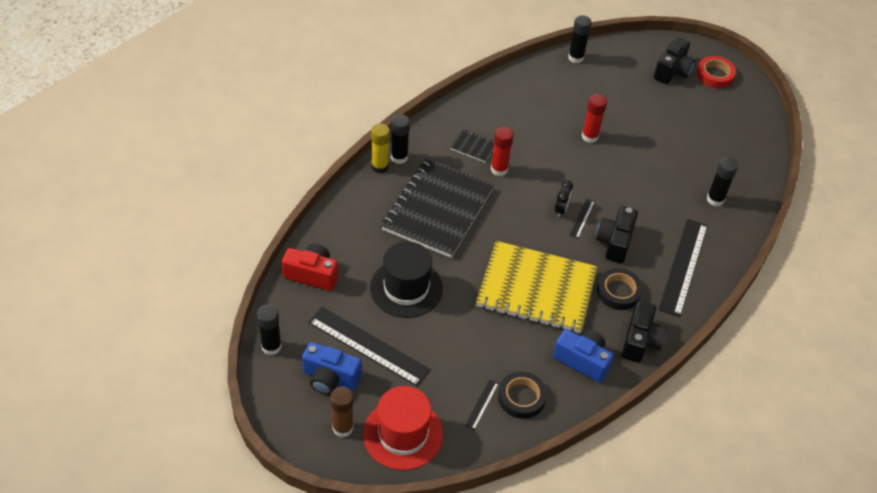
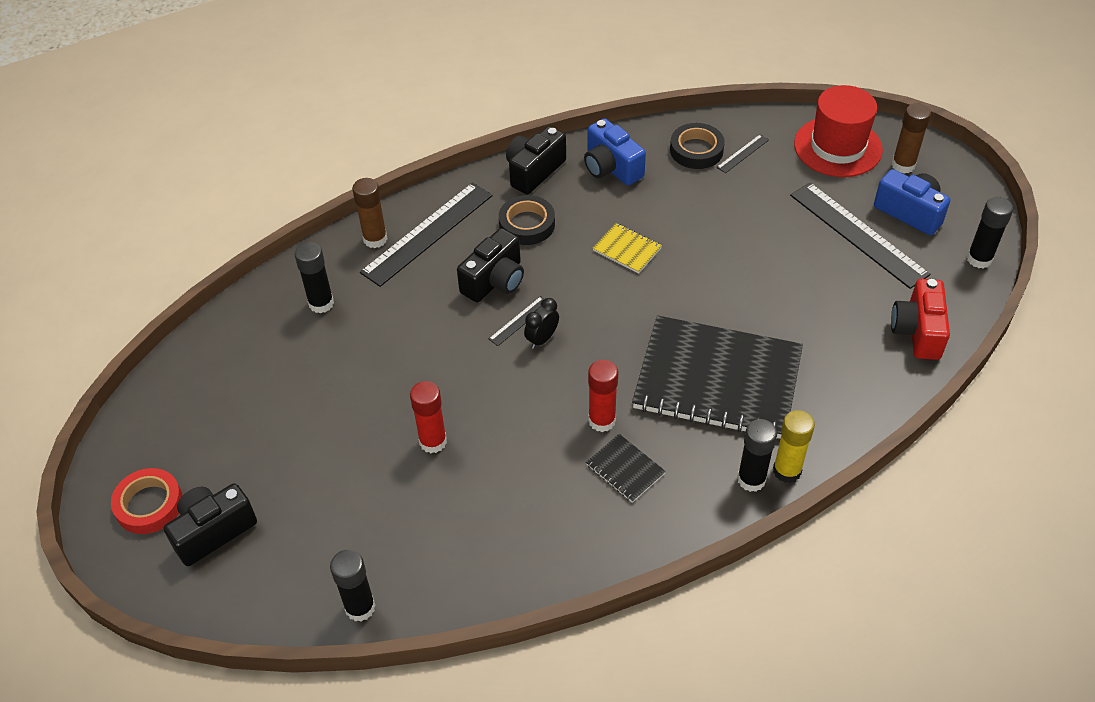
camera: 155 degrees left, 0 degrees up
red camera [282,244,338,291] -> red camera turned 60 degrees clockwise [891,279,950,360]
black hat [370,241,443,318] -> none
black notebook [381,158,494,258] -> black notebook turned 60 degrees clockwise [632,315,803,439]
yellow notebook [476,241,598,333] -> yellow notebook [593,223,662,273], size x0.40
none -> brown glue stick [352,178,387,248]

